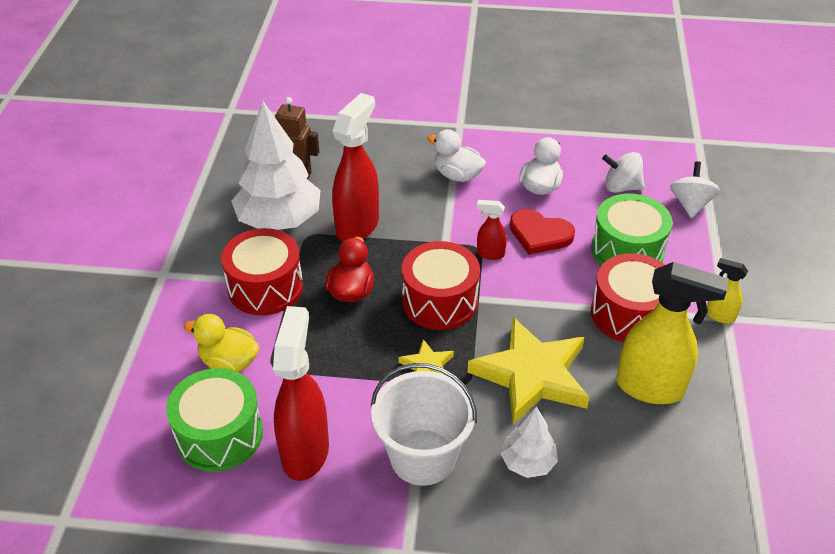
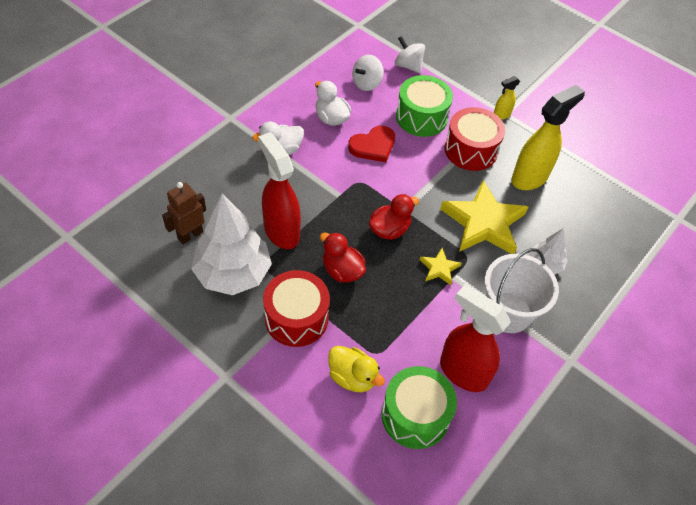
camera: 60 degrees left, 10 degrees up
yellow duck [184,314,259,372] -> yellow duck turned 105 degrees counterclockwise [328,346,385,392]
red drum [402,241,480,330] -> red duck [369,194,419,240]
red spray bottle [477,200,507,260] -> none

